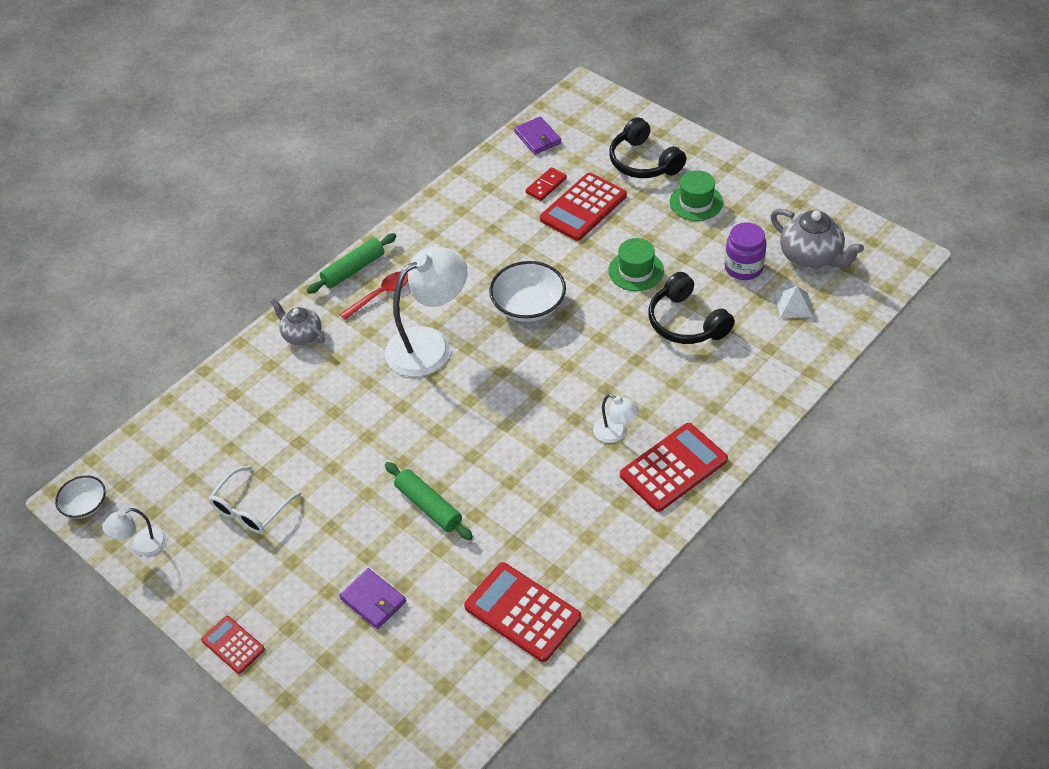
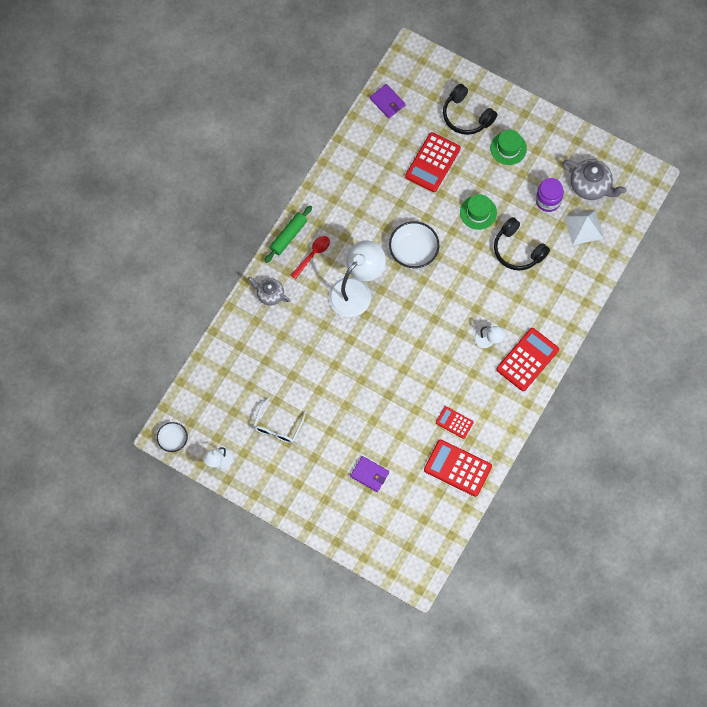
camera: 15 degrees left, 20 degrees up
red calculator [201,616,265,674] -> red calculator moved to [436,406,474,439]
green rolling pin [385,462,473,540] -> none
red domino [526,167,567,201] -> none
white pyramid [776,286,813,318] -> white pyramid [565,210,604,245], size x1.51

